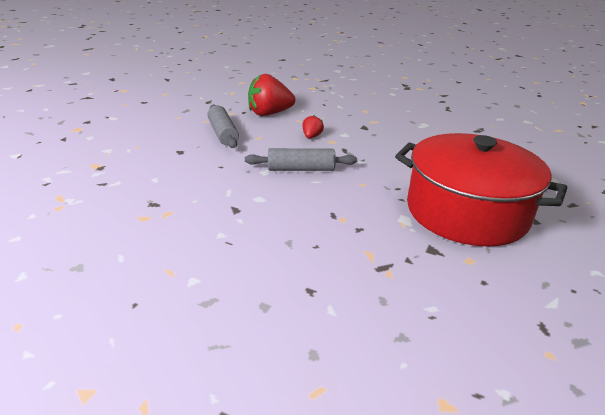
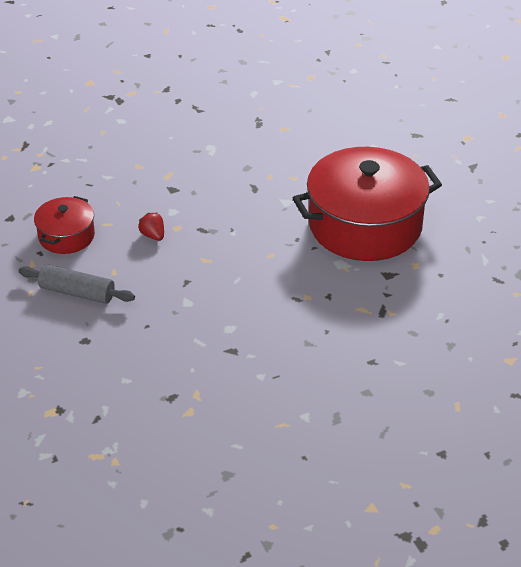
camera: 50 degrees left, 10 degrees up
grey rolling pin [245,148,357,171] -> none
red strawberry [248,74,295,116] -> red pot [34,196,95,254]

